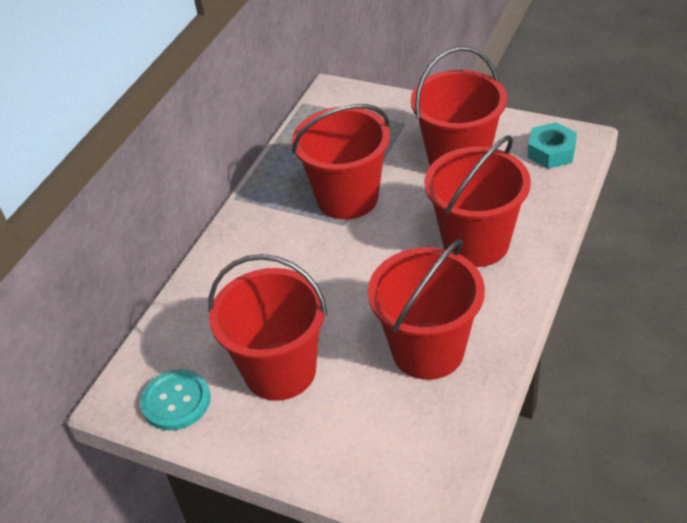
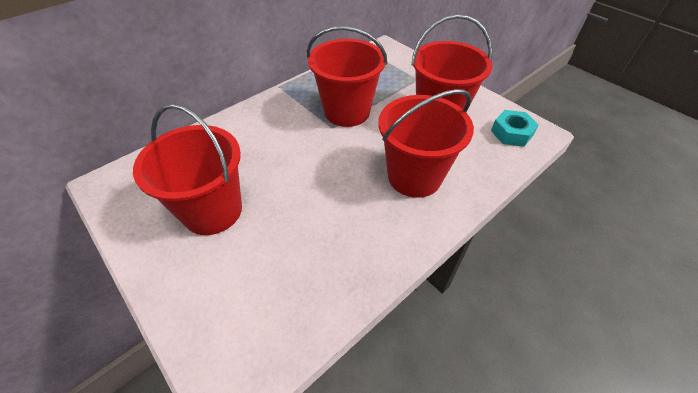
camera: 20 degrees right, 5 degrees up
turquoise button [140,369,211,431] -> none
red bucket [368,239,485,380] -> none

